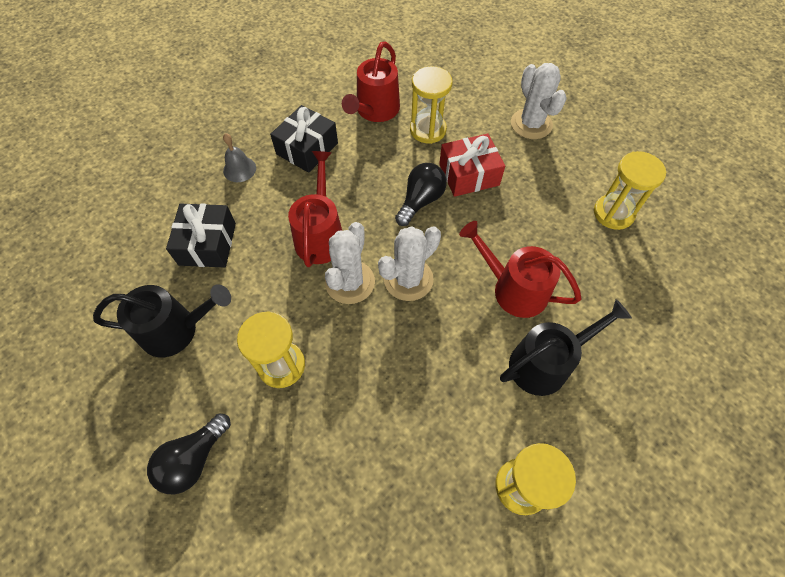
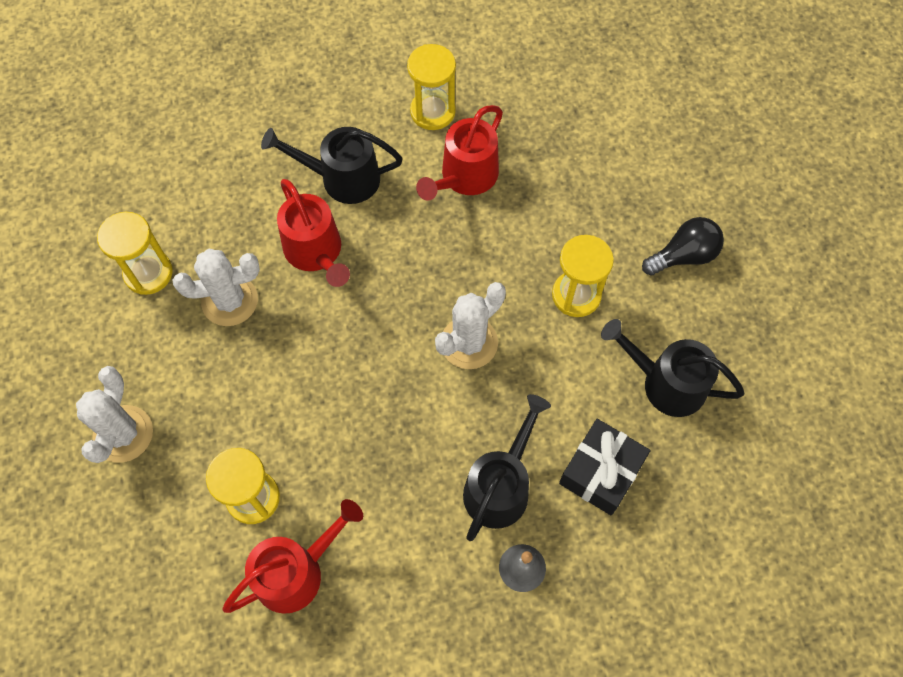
camera: 150 degrees left, 5 degrees up
black gift [270,105,338,173] -> none
red watering can [288,151,342,267] -> red watering can moved to [416,105,503,201]
white cactus [378,226,441,301] -> white cactus moved to [173,249,260,326]
black light bulb [395,163,447,226] -> none
red gift [439,133,505,197] -> none
none -> black watering can [463,394,551,541]

